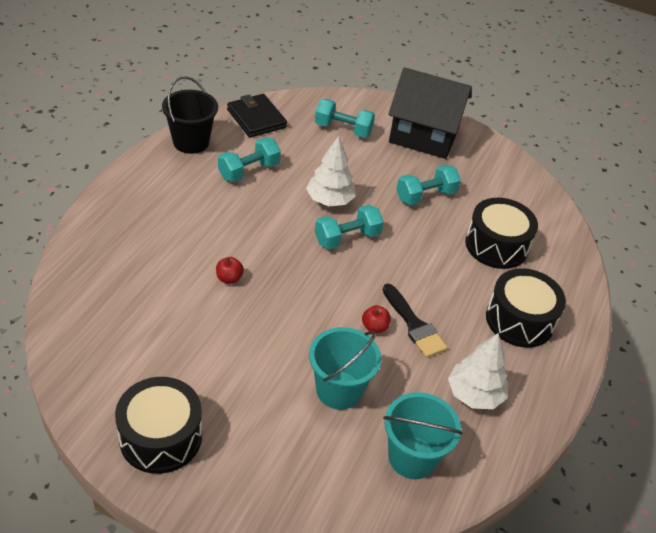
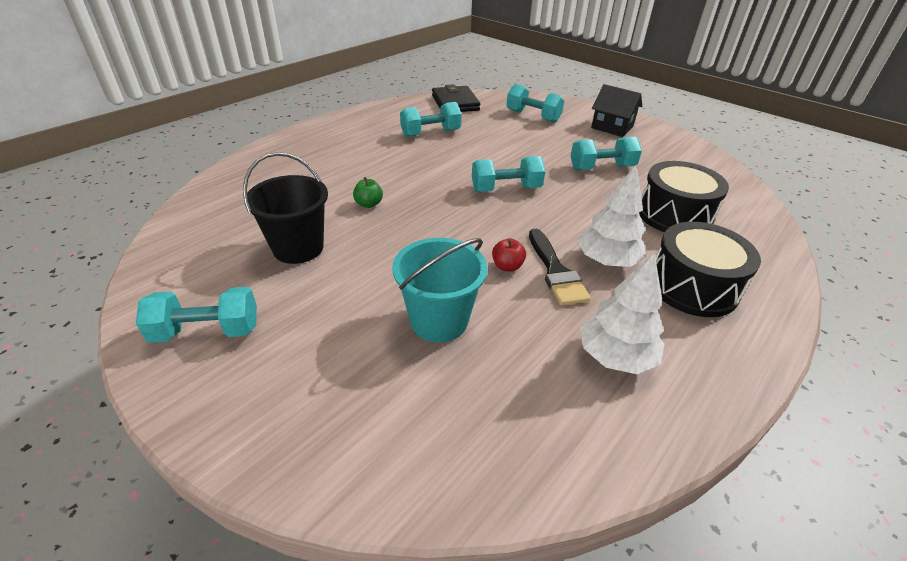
camera: 20 degrees right, 5 degrees down
black drum [115,377,202,474] -> turquoise dumbbell [136,287,257,343]
black bucket [162,76,218,154] -> black bucket moved to [243,152,328,264]
red apple [216,257,244,284] -> green apple [353,177,383,208]
white tree [306,136,356,206] -> white tree moved to [577,165,646,267]
turquoise bucket [383,392,463,479] -> none
black house [388,67,472,159] -> black house [591,84,642,137], size x0.57

